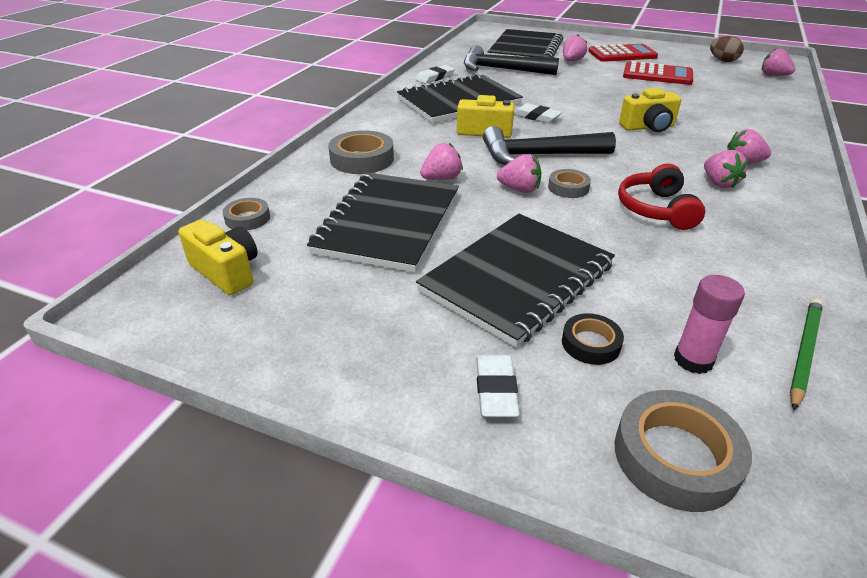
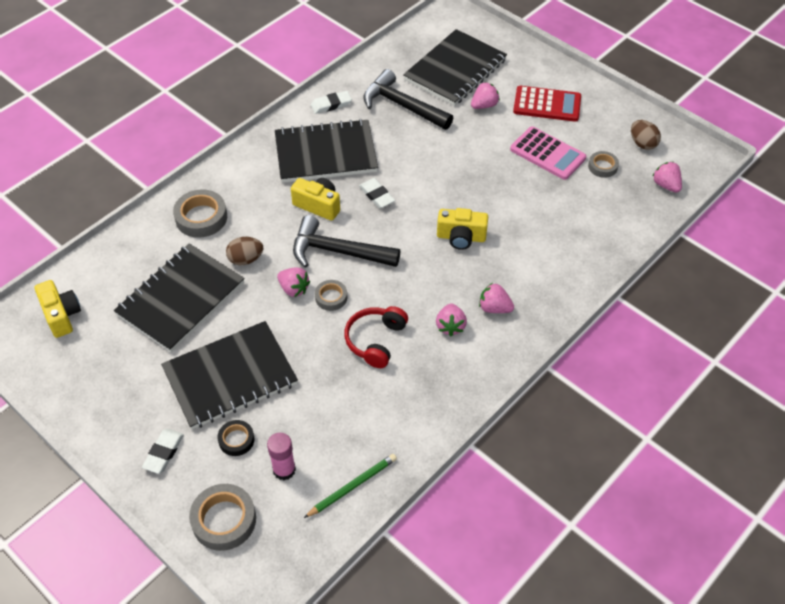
camera: 20 degrees right, 15 degrees up
grey tape [222,198,270,230] -> grey tape moved to [588,151,619,178]
pink strawberry [420,143,463,180] -> brown egg [226,237,263,265]
red calculator [623,61,693,85] -> pink calculator [510,126,586,180]

